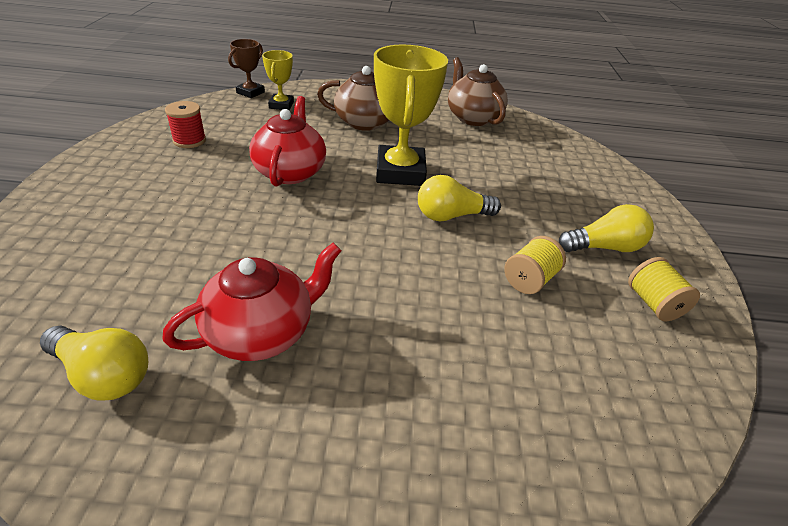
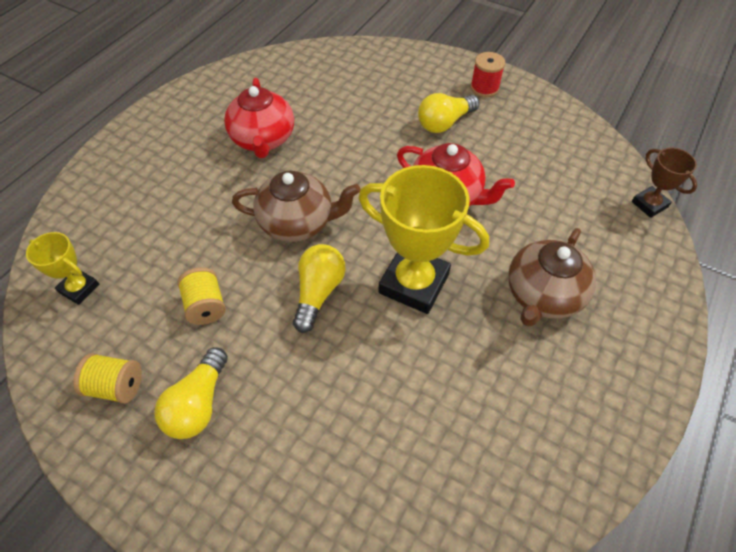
camera: 120 degrees right, 15 degrees up
yellow light bulb [40,326,148,401] -> yellow light bulb moved to [418,93,479,133]
red spool [165,101,206,148] -> red spool moved to [471,52,505,97]
yellow trophy [262,50,294,110] -> yellow trophy moved to [26,232,99,305]
brown teapot [448,57,508,126] -> brown teapot moved to [232,171,360,242]

